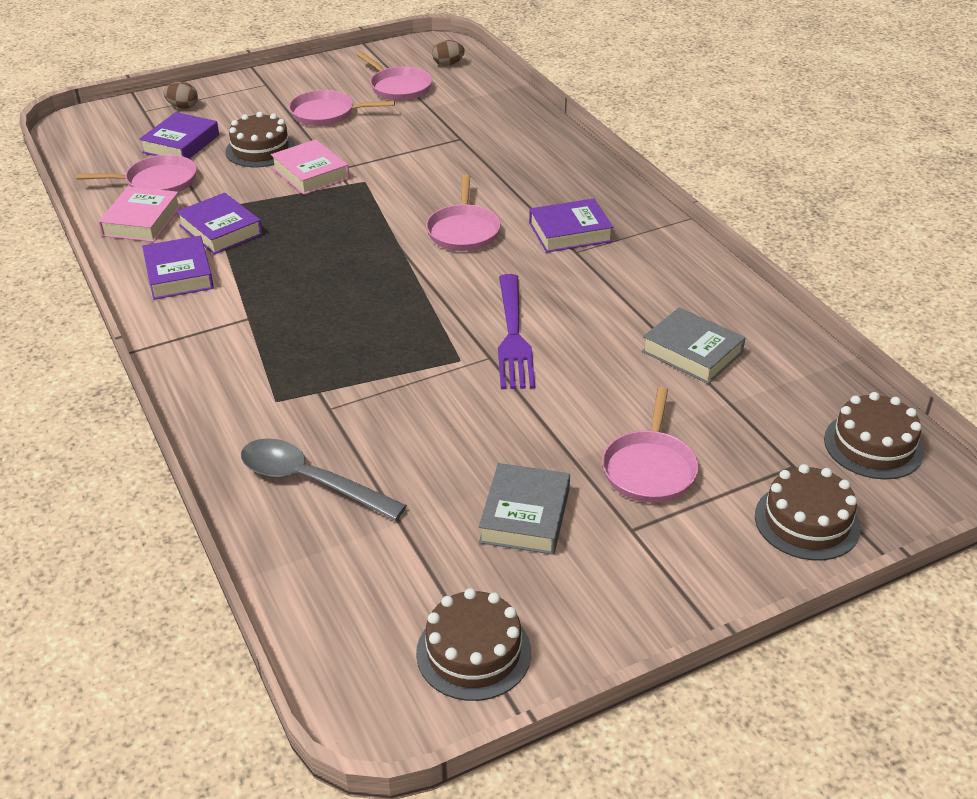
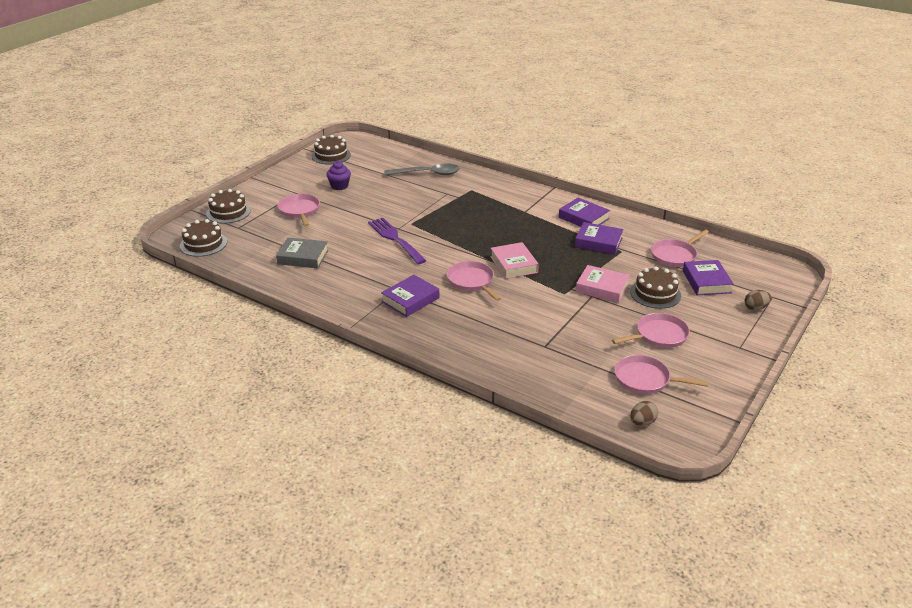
camera: 150 degrees right, 5 degrees down
pink book [98,187,181,242] -> pink book moved to [490,242,539,279]
grey book [479,463,570,555] -> purple cupcake [326,161,351,190]

